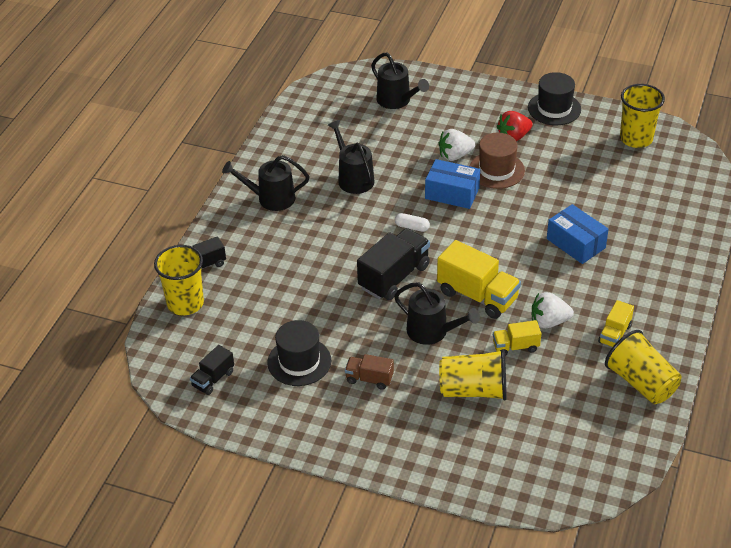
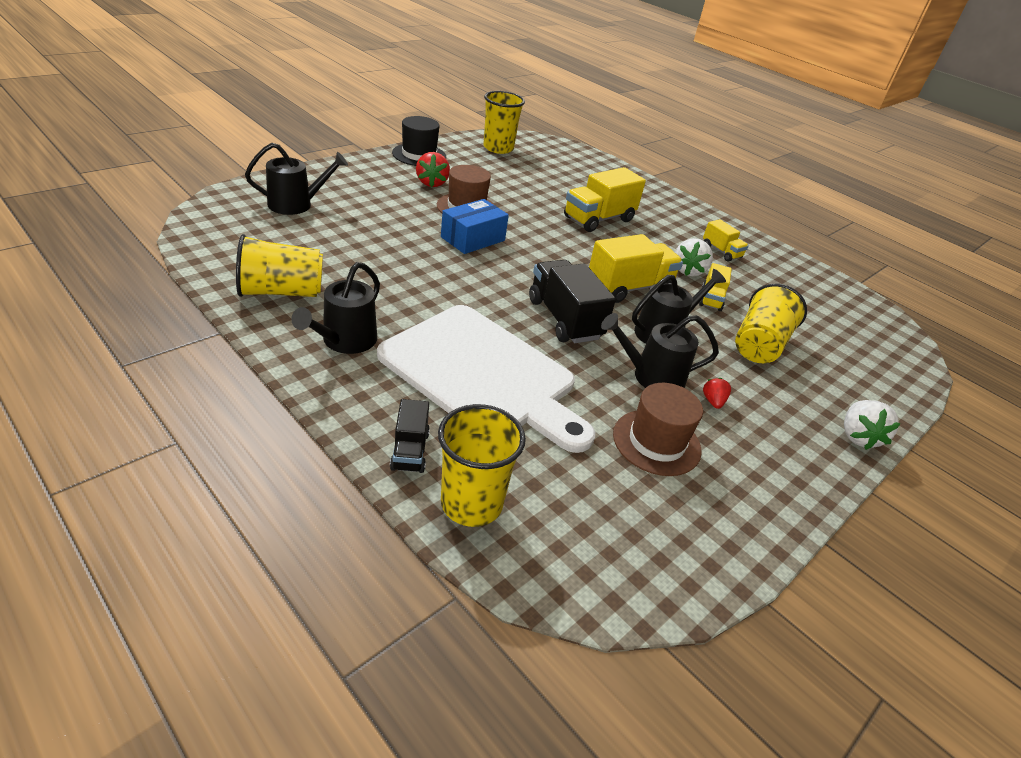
camera: 70 degrees left, 5 degrees down
black truck [190,345,234,395] -> none
black hat [267,320,331,386] -> brown hat [613,383,703,476]
black watering can [328,120,374,194] -> black watering can moved to [601,313,719,388]
brown truck [345,354,394,390] -> red strawberry [703,378,731,409]
white capsule [395,213,430,232] -> none
white strawberry [438,129,475,161] -> white strawberry moved to [844,400,901,450]
blue box [547,204,609,264] -> yellow truck [564,167,646,232]
yellow cup [605,330,681,404] -> yellow cup moved to [236,234,323,297]
none -> white cutting board [377,305,595,453]

